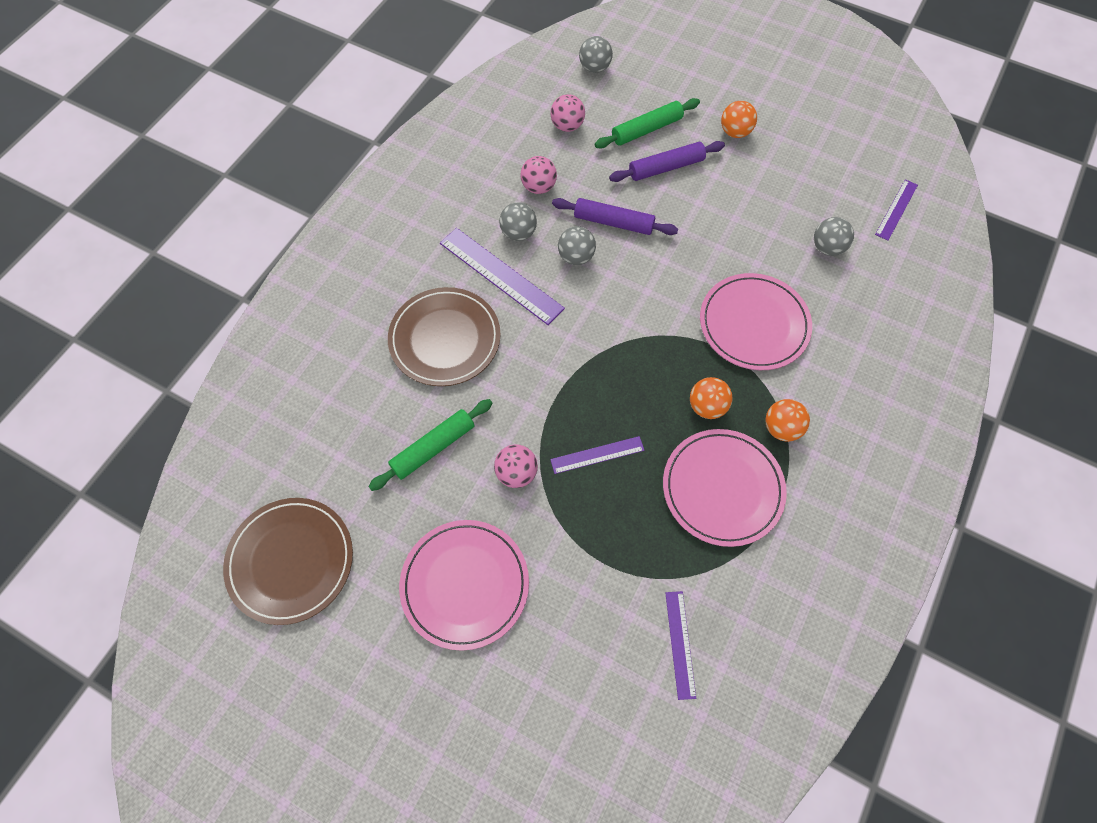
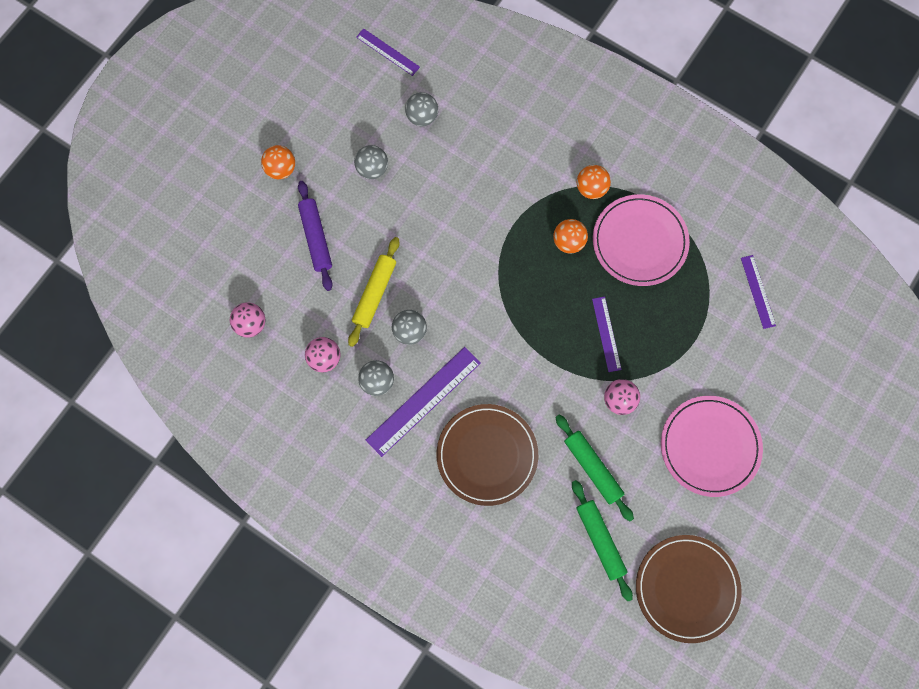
camera: 85 degrees left, 10 degrees up
purple rolling pin [552,198,678,235] -> yellow rolling pin [348,237,399,347]
grey ball [579,36,613,73] -> grey ball moved to [354,145,388,179]
green rolling pin [595,98,700,149] -> green rolling pin moved to [572,480,633,601]
purple ruler [665,591,696,700] -> purple ruler turned 75 degrees clockwise [741,255,776,329]
pink plate [700,273,812,370] -> none

